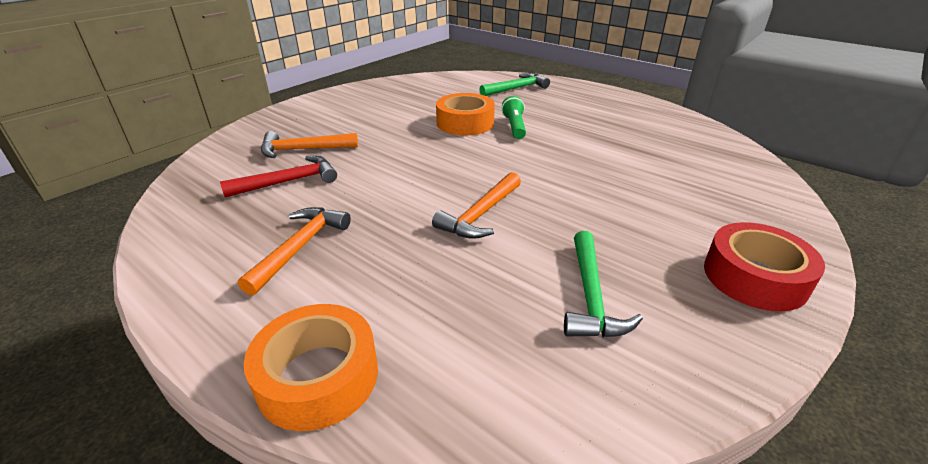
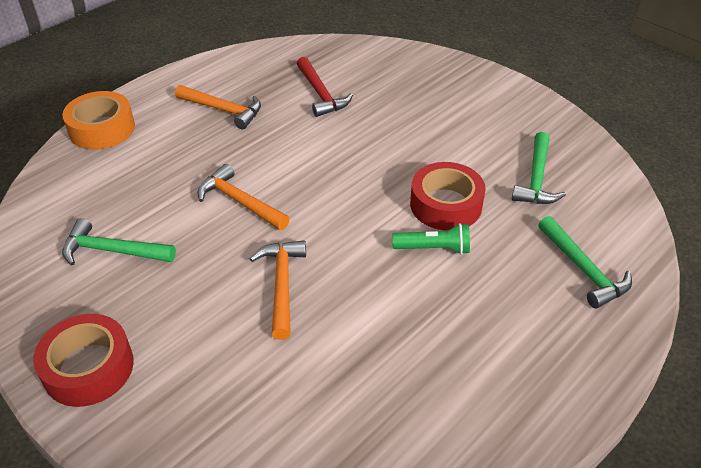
camera: 95 degrees right, 10 degrees up
orange hammer [261,131,358,158] -> orange hammer moved to [250,240,306,340]
orange tape [436,93,495,135] -> red tape [410,162,486,231]
none -> green hammer [512,132,566,204]

